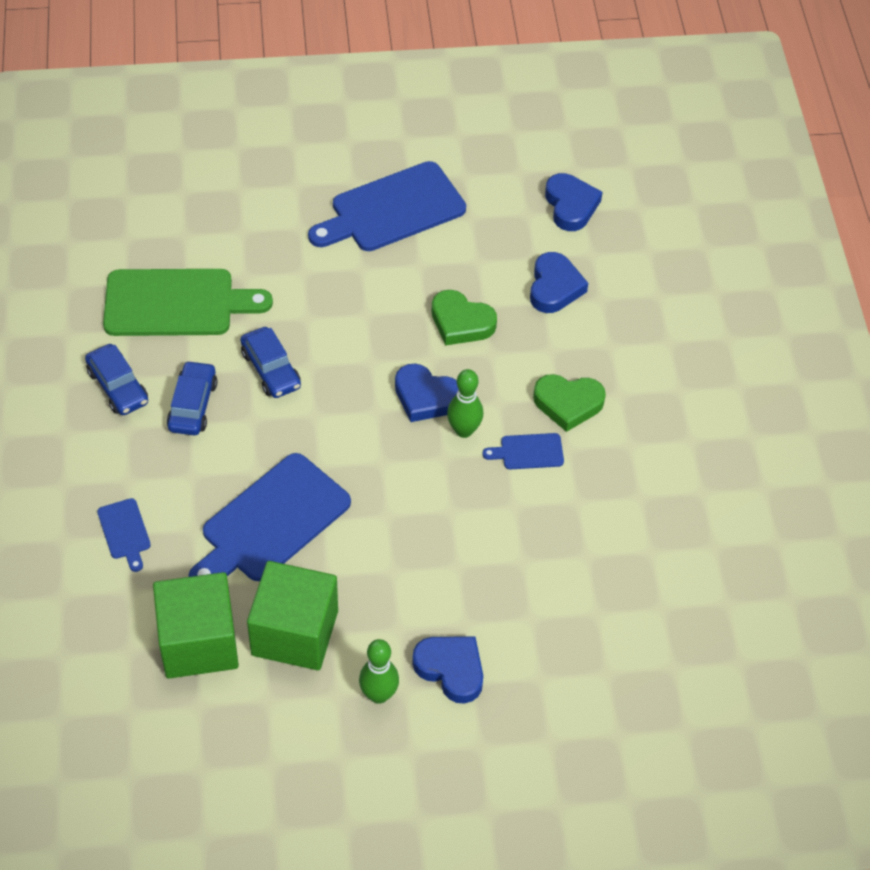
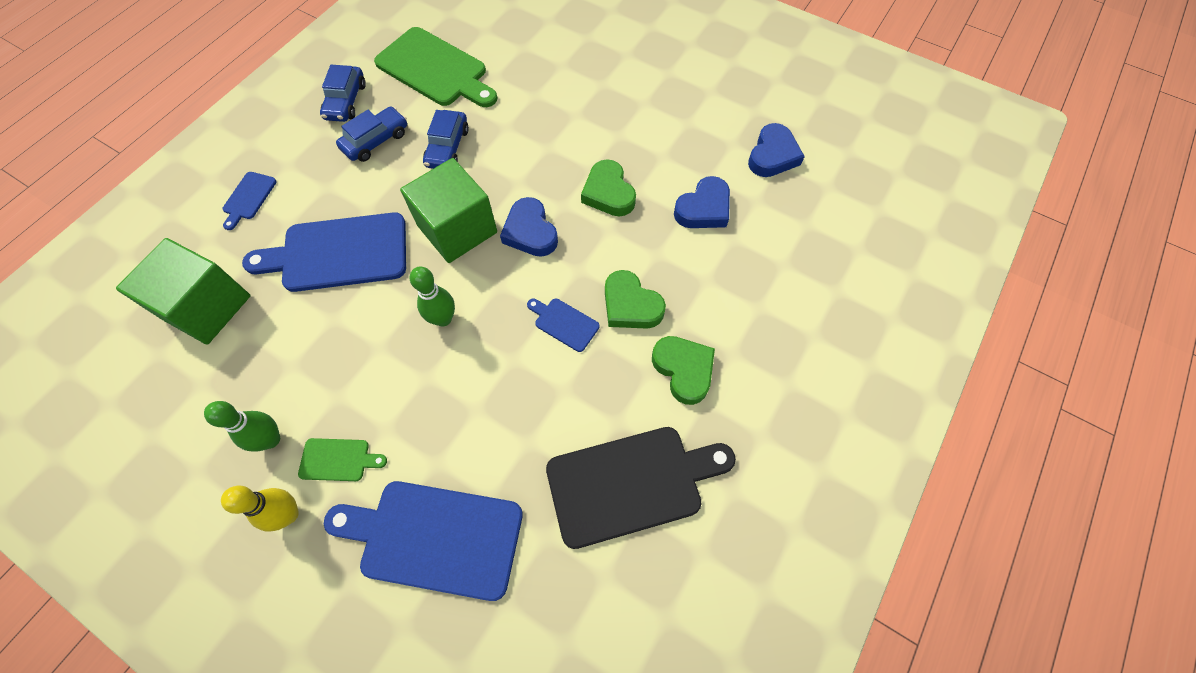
camera: 40 degrees right, 10 degrees up
green cube [247,561,338,670] -> green cube moved to [400,158,497,263]
blue cutting board [308,161,466,251] -> blue cutting board moved to [324,481,523,601]
blue heart [412,636,483,704] -> green cutting board [298,438,387,481]
green bowling pin [447,369,483,438] -> green bowling pin moved to [410,267,455,327]
none -> yellow bowling pin [221,486,299,531]
none -> black cutting board [546,427,736,549]
none -> green heart [652,336,715,405]

